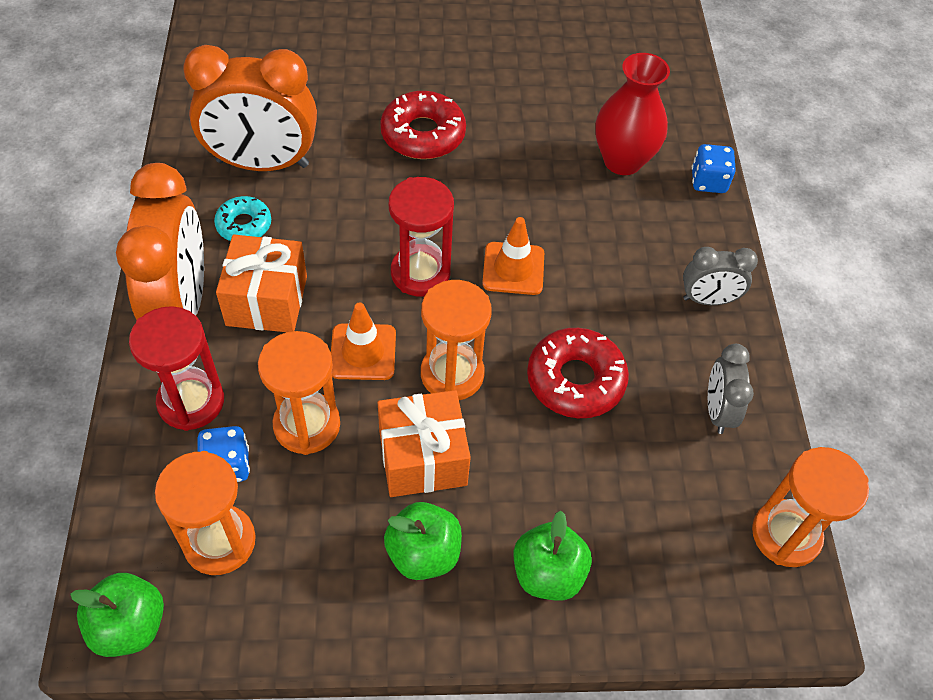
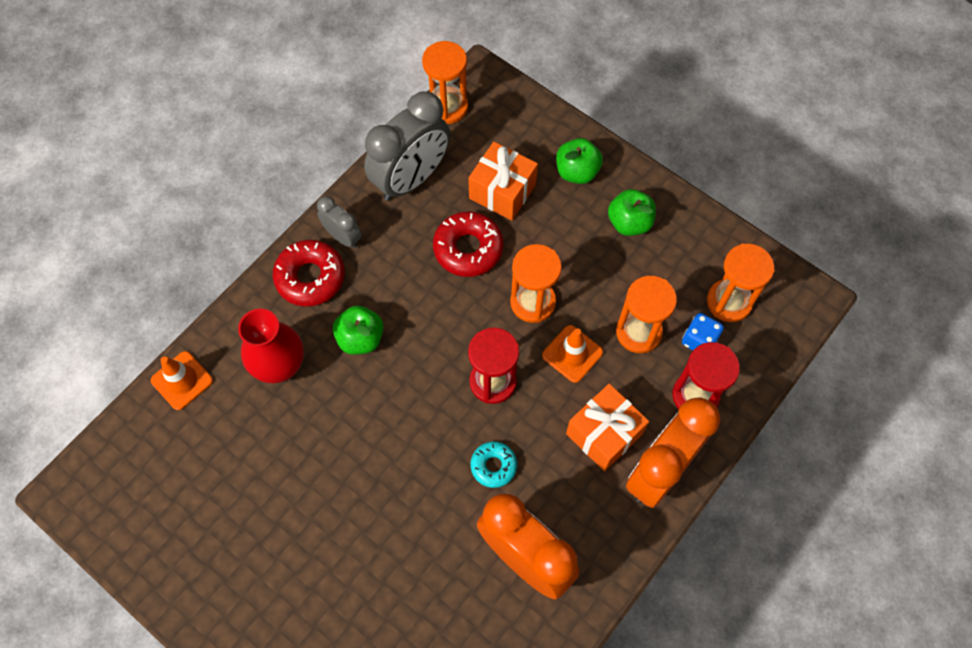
camera: 135 degrees left, 10 degrees up
green apple [70,573,164,657] -> green apple moved to [333,305,383,355]
turquoise donut [214,196,271,241] -> turquoise donut moved to [470,441,517,488]
orange gift [378,390,471,497] -> orange gift moved to [468,142,538,221]
red donut [380,91,466,159] -> red donut moved to [273,240,345,307]
orange traffic cone [482,217,544,295] -> orange traffic cone moved to [151,351,213,410]
blue dice [691,144,736,193] -> none
grey clock [708,344,754,434] -> grey clock [364,91,450,201], size x1.95

